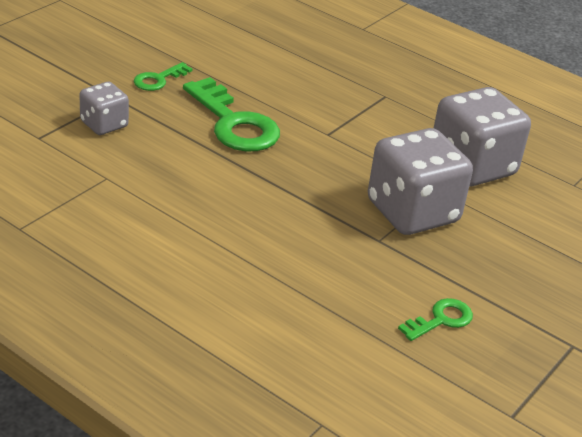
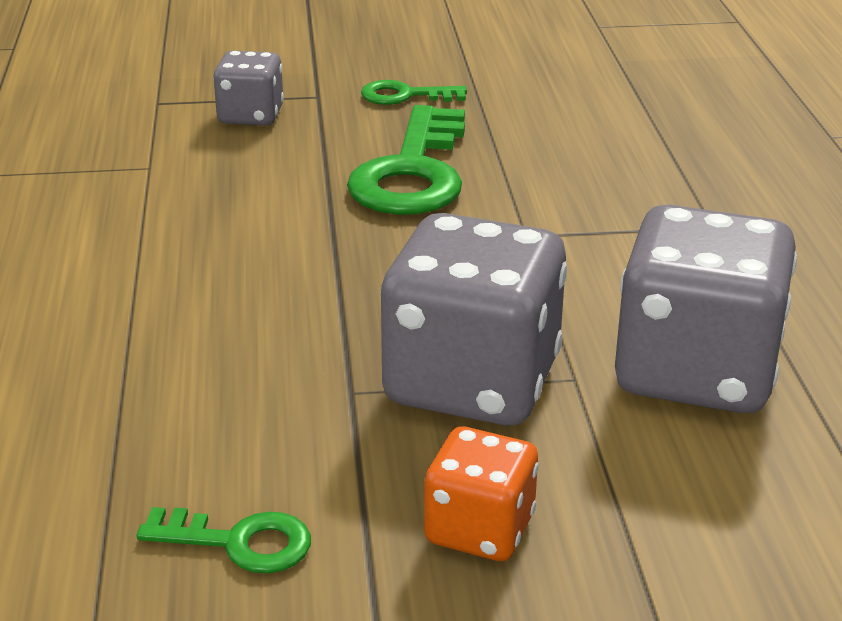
camera: 50 degrees right, 5 degrees down
none -> orange dice [424,427,539,561]

